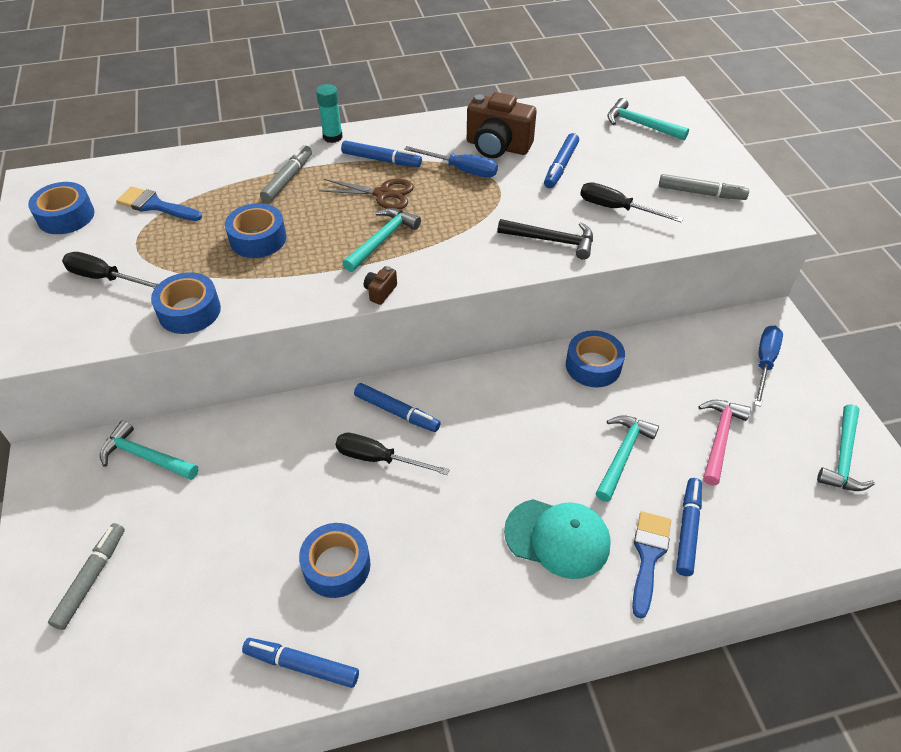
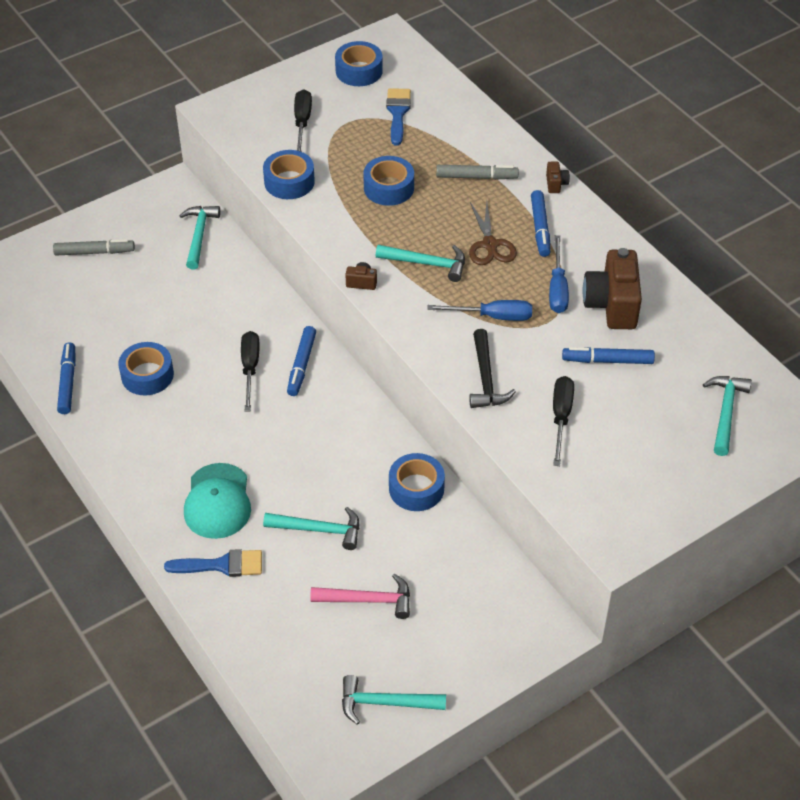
camera: 70 degrees right, 0 degrees up
turquoise glue stick [316,84,343,143] -> brown camera [546,162,570,193]
grey marker [659,174,749,200] -> none
blue marker [676,478,702,576] -> none
blue screwdriver [754,326,783,407] -> blue screwdriver moved to [427,300,532,321]

